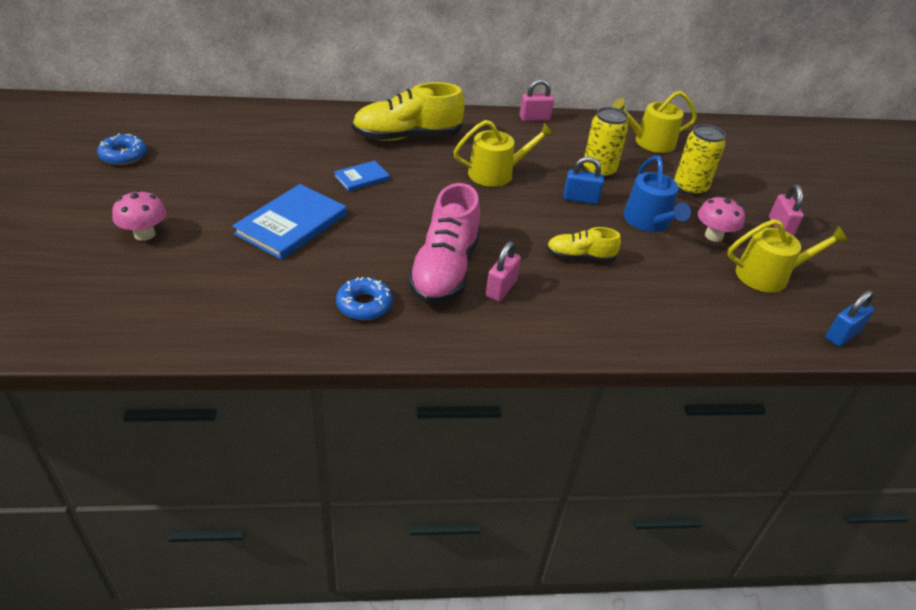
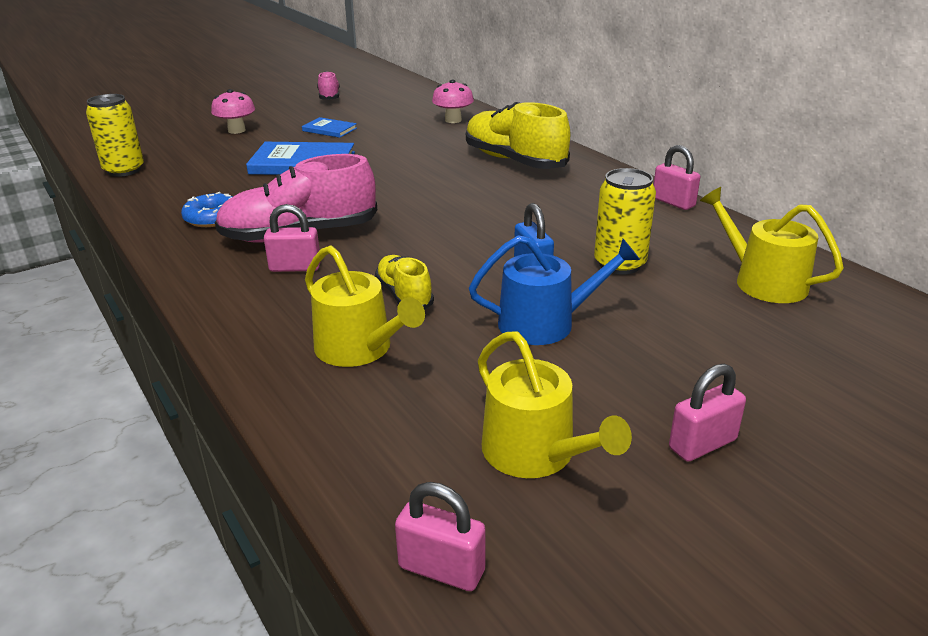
camera: 65 degrees right, 10 degrees down
blue donut [97,133,147,165] -> pink shoe [317,71,340,100]
blue book [334,161,390,192] -> blue book moved to [302,117,357,138]
yellow watering can [453,120,554,187] -> yellow watering can moved to [305,245,425,367]
blue watering can [623,156,691,232] -> blue watering can turned 150 degrees counterclockwise [469,235,640,345]
yellow can [674,124,725,196] -> yellow can moved to [86,94,144,177]
pink mushroom [698,196,745,242] -> pink mushroom moved to [432,80,474,123]
blue padlock [825,290,874,347] -> pink padlock [395,482,486,591]

